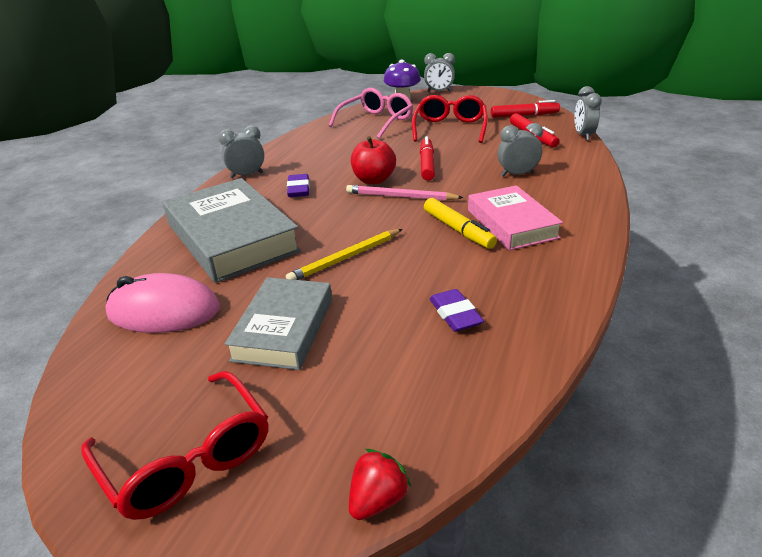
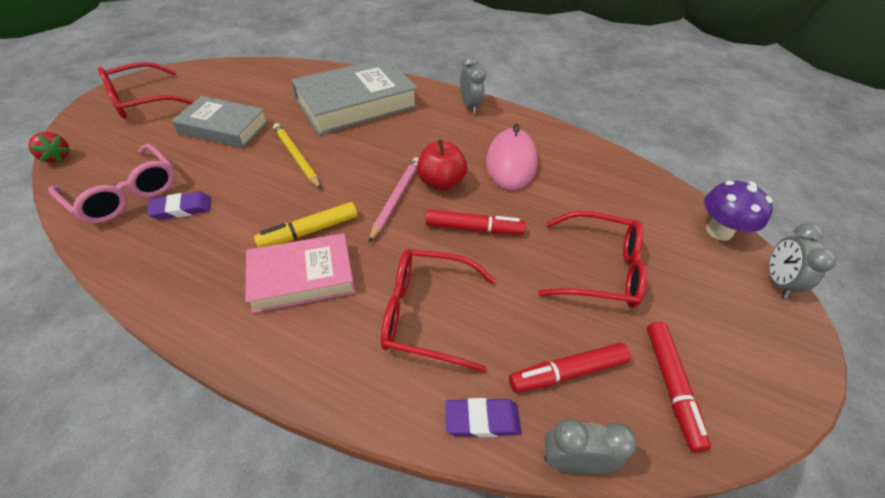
camera: 90 degrees right, 15 degrees up
pink mouse [105,273,220,333] -> pink mouse moved to [486,124,538,190]
purple eraser [287,174,310,197] -> purple eraser moved to [445,398,521,437]
pink glasses [329,88,413,139] -> pink glasses moved to [48,144,175,224]
grey clock [498,123,543,177] -> red glasses [381,249,495,373]

